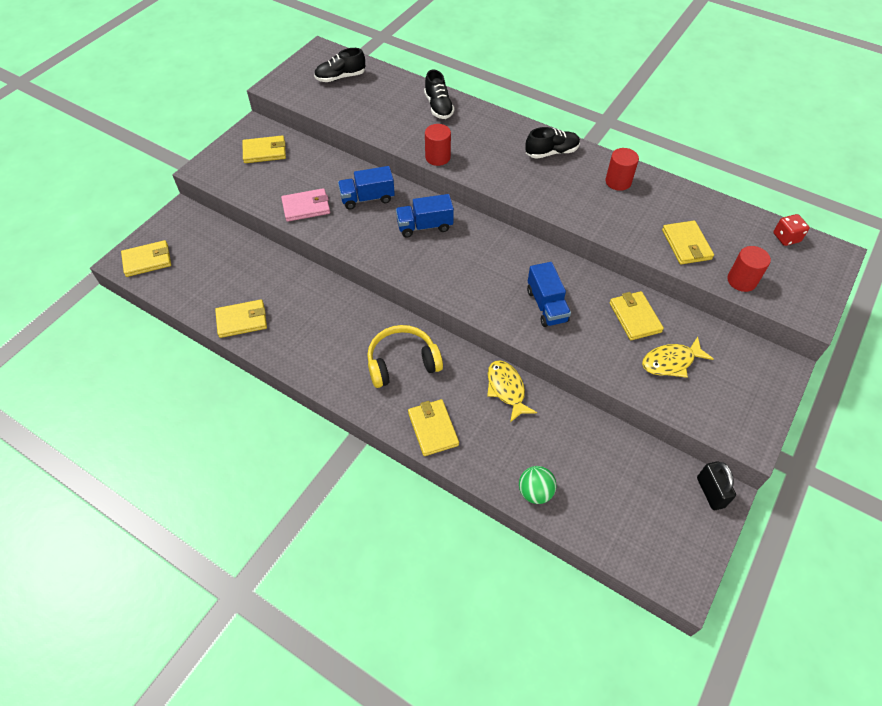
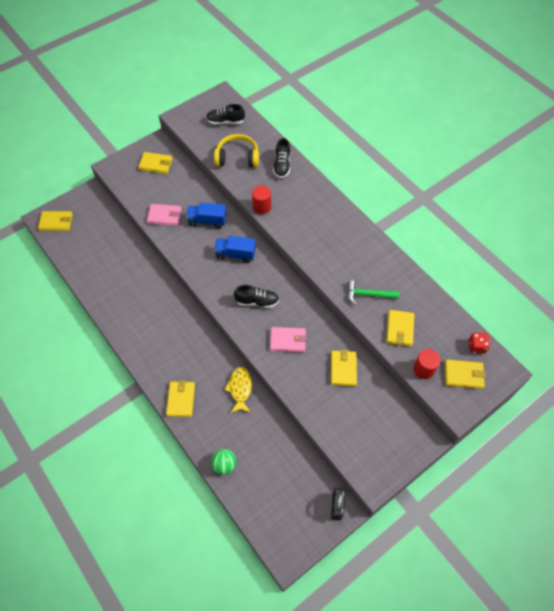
camera: 20 degrees right, 5 degrees up
yellow wallet [215,299,267,338] -> yellow wallet moved to [445,360,486,389]
yellow headphones [367,325,443,388] -> yellow headphones moved to [214,134,259,167]
black shoe [525,127,580,159] -> black shoe moved to [234,285,279,308]
blue truck [527,262,571,327] -> pink wallet [270,327,307,352]
red cylinder [605,148,639,191] -> none
yellow fish [642,337,713,378] -> none
none -> green hammer [347,280,399,305]

